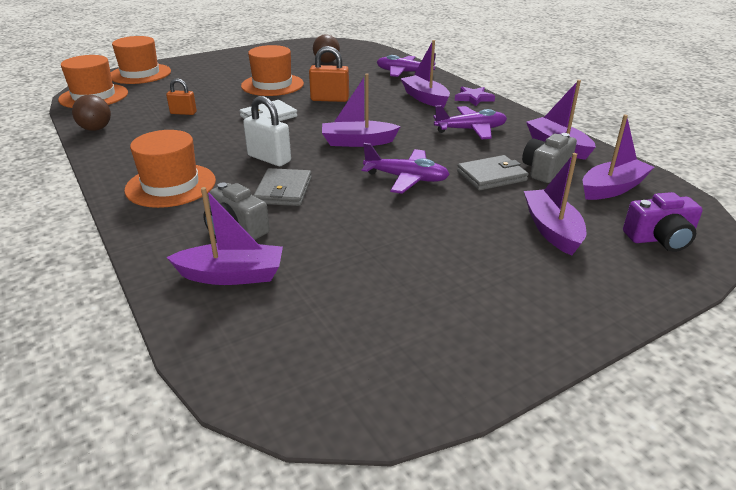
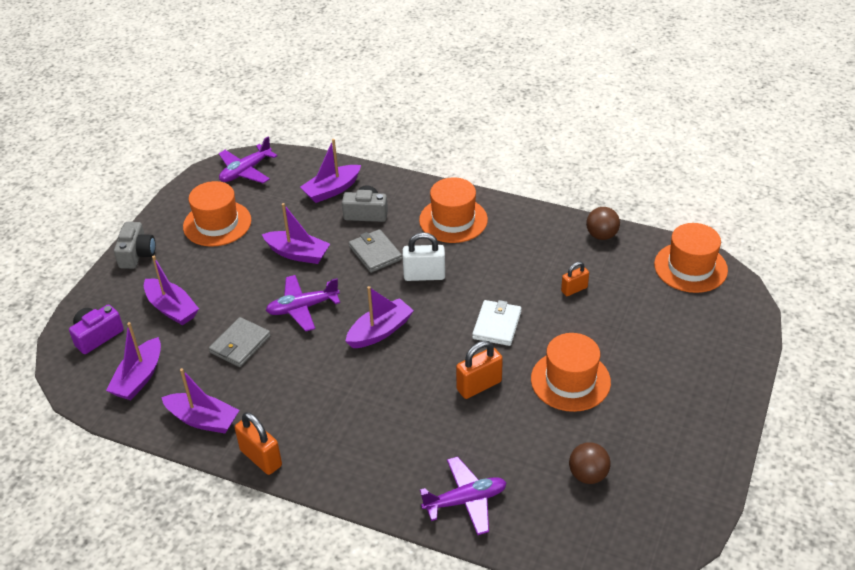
camera: 145 degrees right, 10 degrees up
orange hat [111,36,171,84] -> orange hat moved to [183,181,251,246]
purple boat [401,40,450,108] -> purple boat moved to [262,203,330,264]
purple plane [433,105,507,139] -> purple plane moved to [219,136,277,183]
purple star [455,87,495,106] -> none
grey camera [522,133,577,183] -> grey camera moved to [114,222,156,269]
none -> orange padlock [235,412,282,475]

